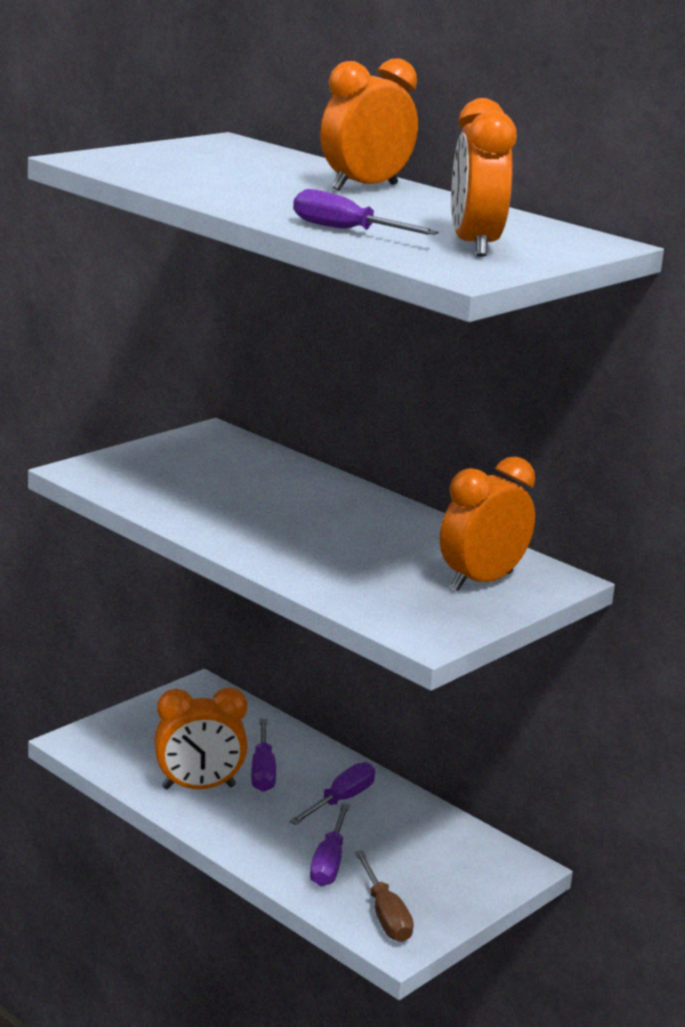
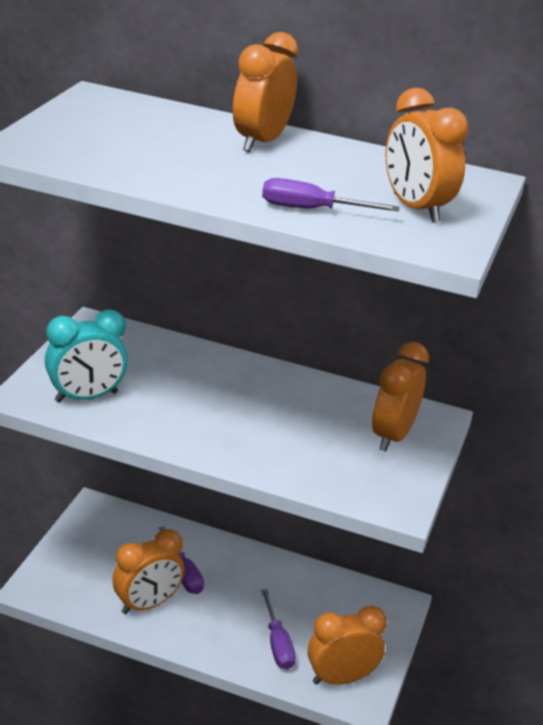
camera: 25 degrees left, 10 degrees up
purple screwdriver [289,762,375,825] -> none
brown screwdriver [355,850,414,942] -> orange clock [308,606,387,685]
none -> turquoise clock [45,310,128,403]

